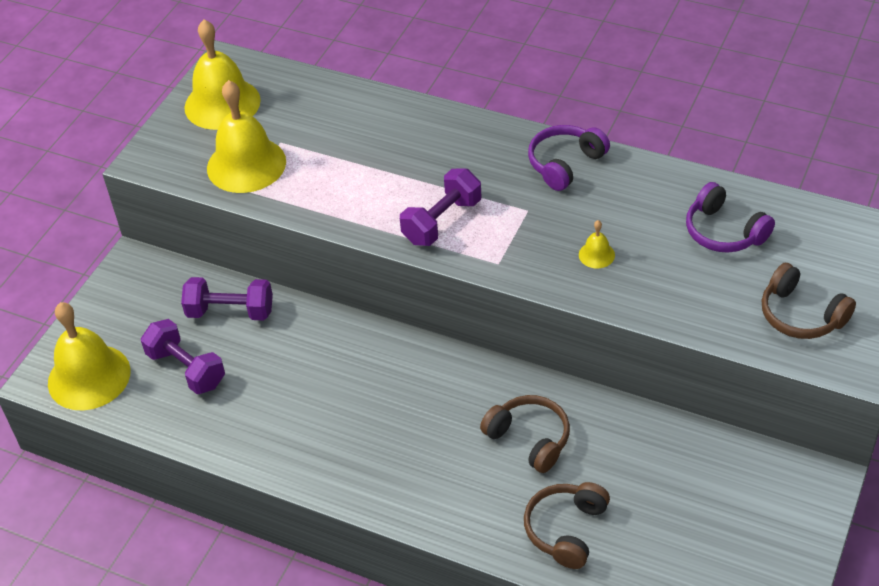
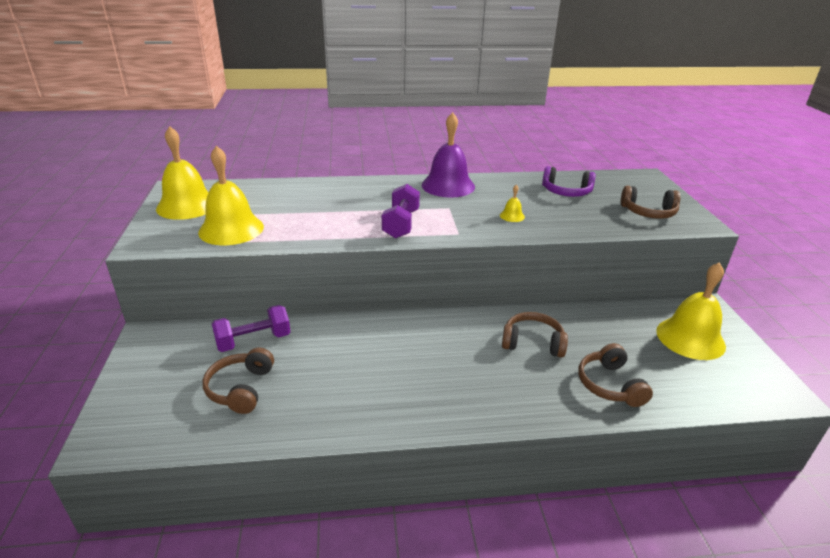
camera: 35 degrees left, 15 degrees down
yellow bell [48,302,131,410] -> yellow bell moved to [656,262,726,360]
purple dumbbell [141,319,225,394] -> brown headphones [203,347,274,414]
purple headphones [528,125,610,191] -> purple bell [422,112,475,197]

